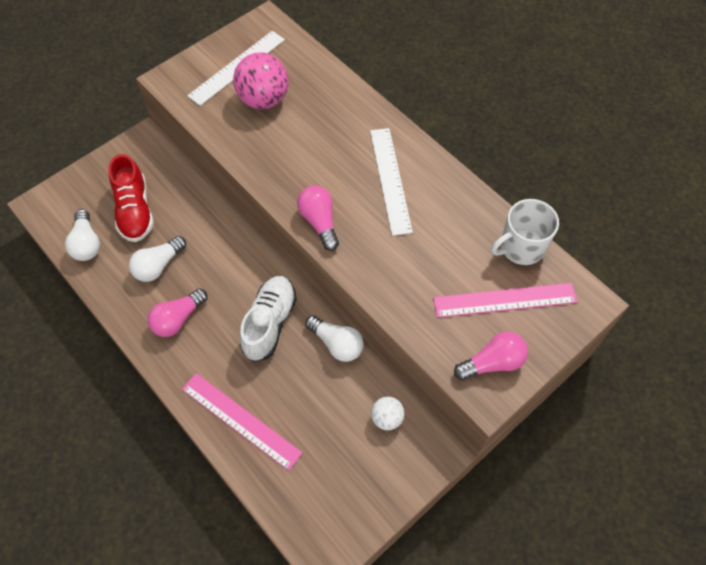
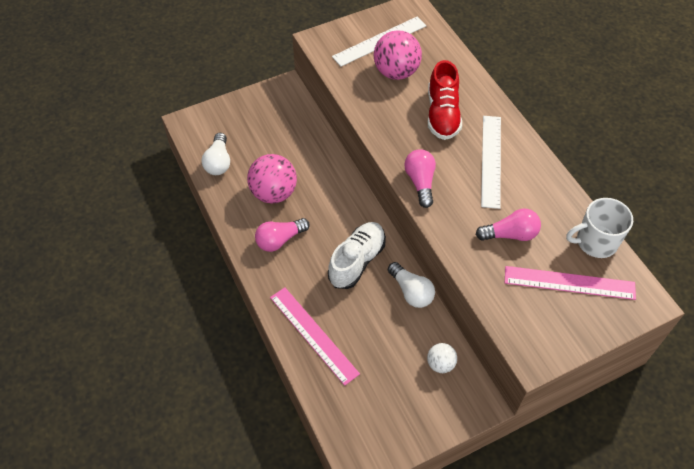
camera: 15 degrees right, 5 degrees down
red shoe [108,154,154,242] -> red shoe moved to [428,60,462,140]
white light bulb [129,236,186,282] -> pink ball [247,154,297,203]
pink light bulb [454,332,528,381] -> pink light bulb moved to [476,208,541,241]

